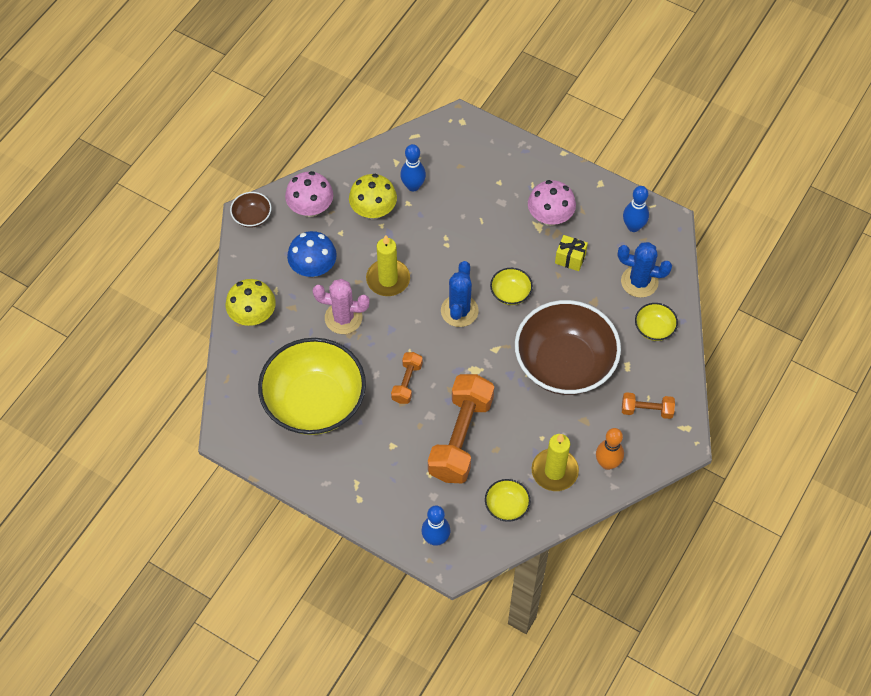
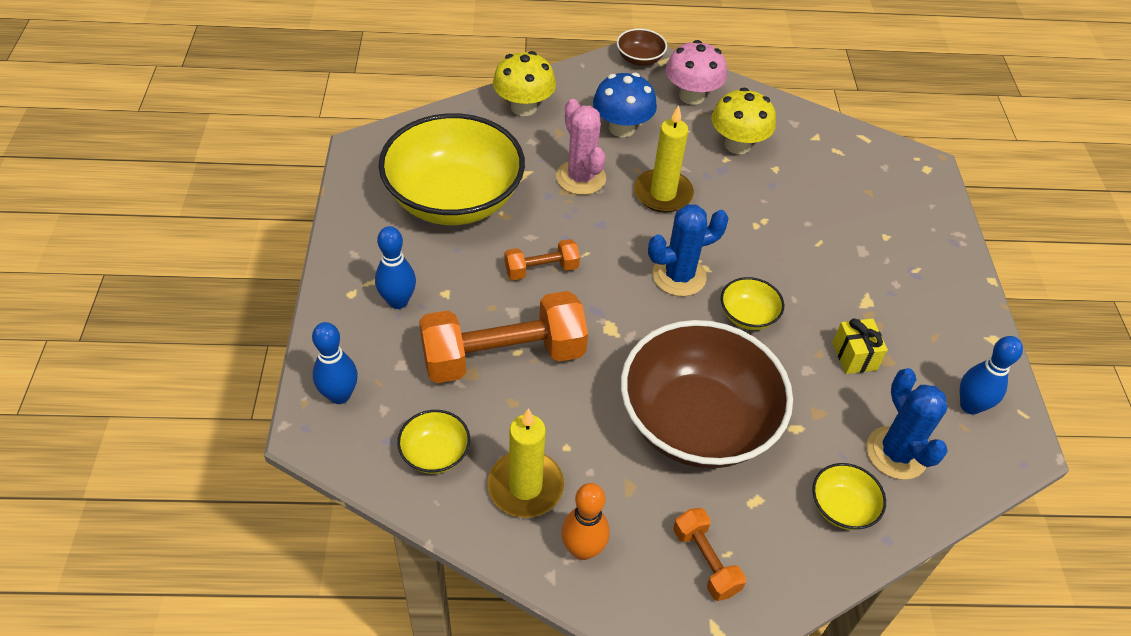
camera: 55 degrees right, 10 degrees down
blue bowling pin [400,144,426,192] -> blue bowling pin moved to [375,226,416,309]
pink mushroom [528,180,576,226] -> none

